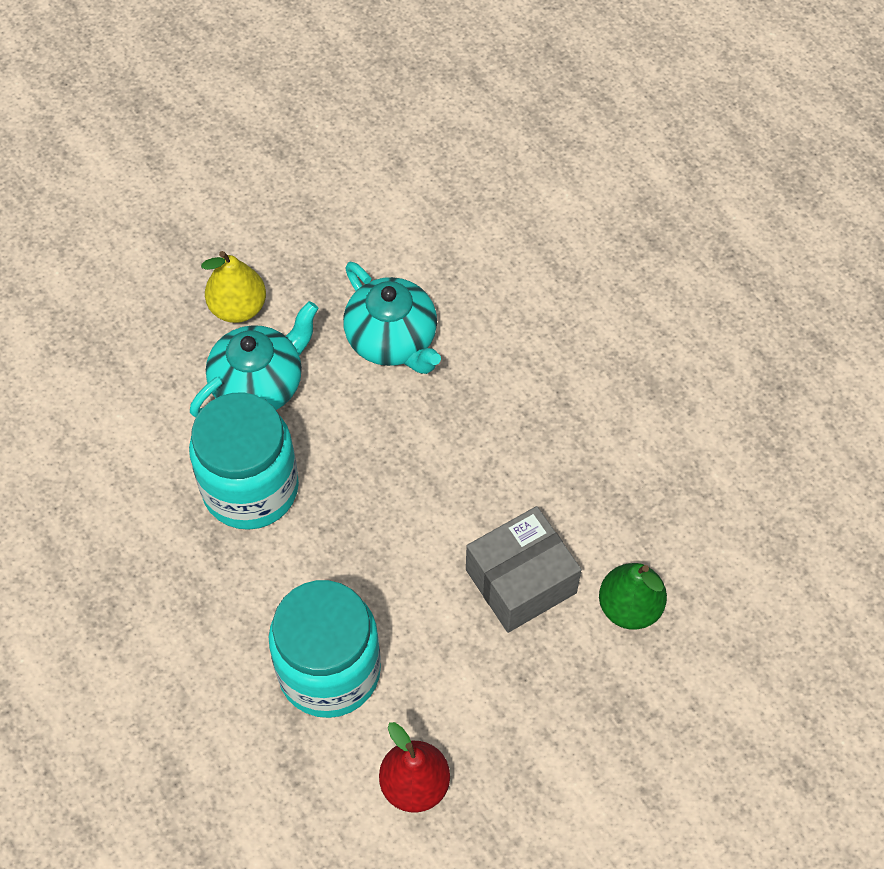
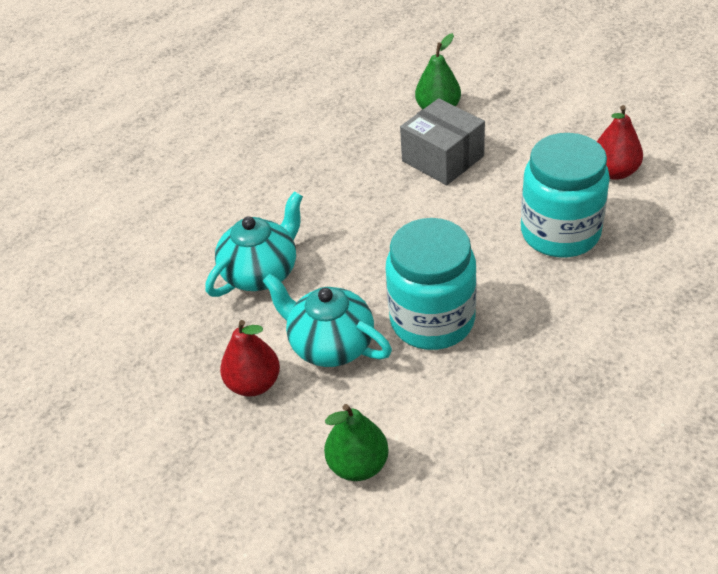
camera: 100 degrees left, 15 degrees down
yellow pear [201,251,266,323] -> red pear [220,320,280,397]
none -> green pear [324,404,389,481]

